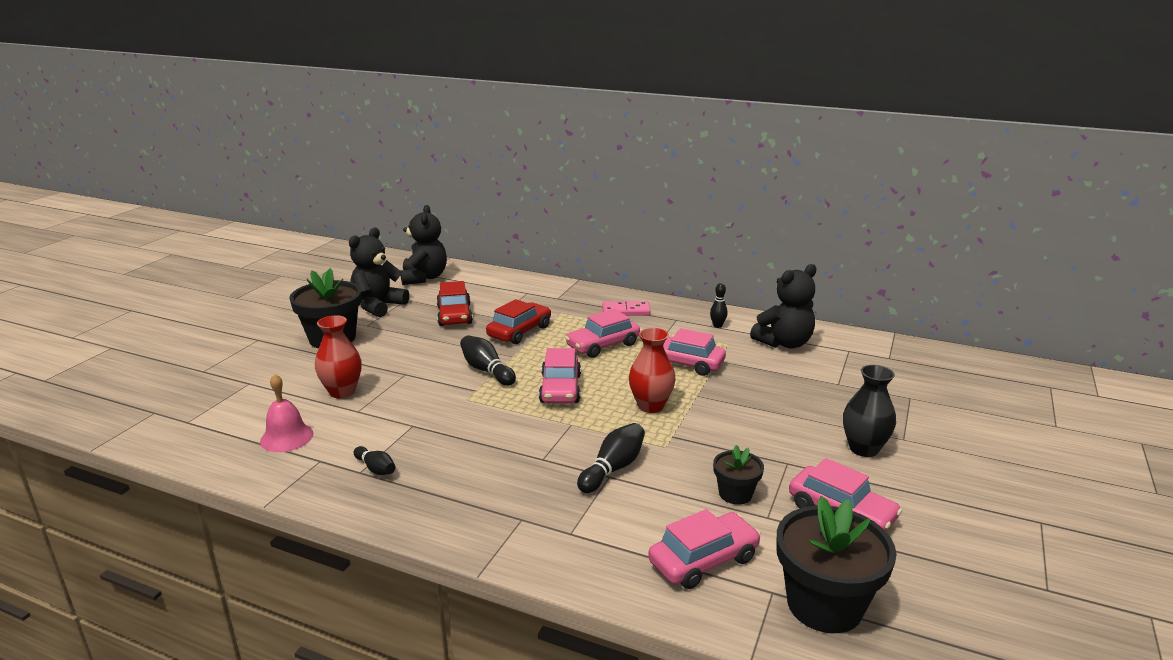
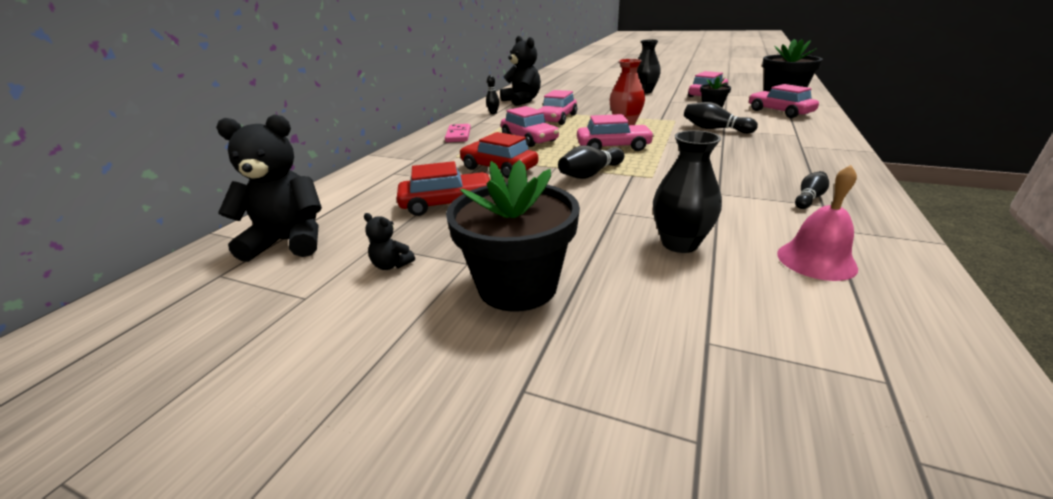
camera: 90 degrees left, 5 degrees up
red vase [315,315,362,398] -> black vase [653,130,722,253]
black teddy bear [349,228,409,317] -> black teddy bear [364,213,415,270], size x0.43

